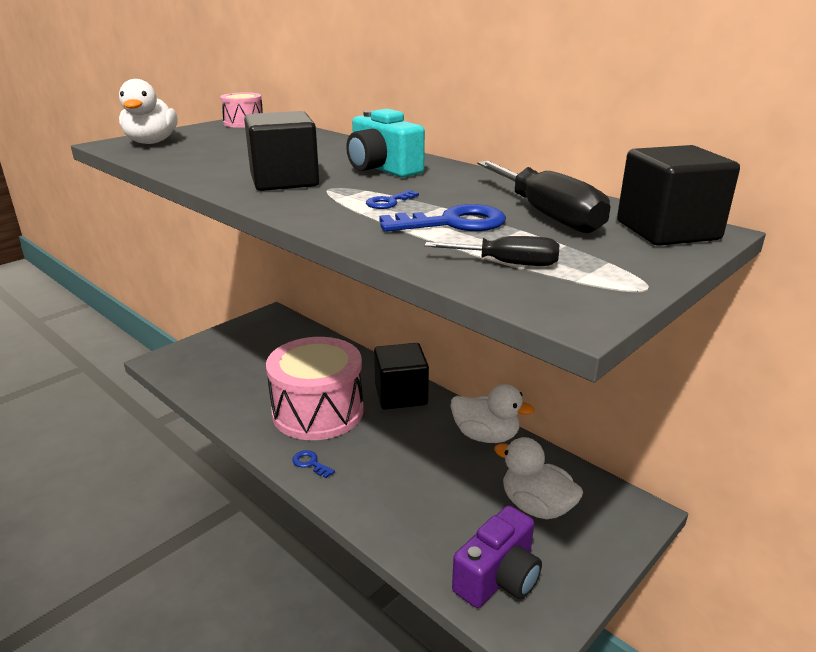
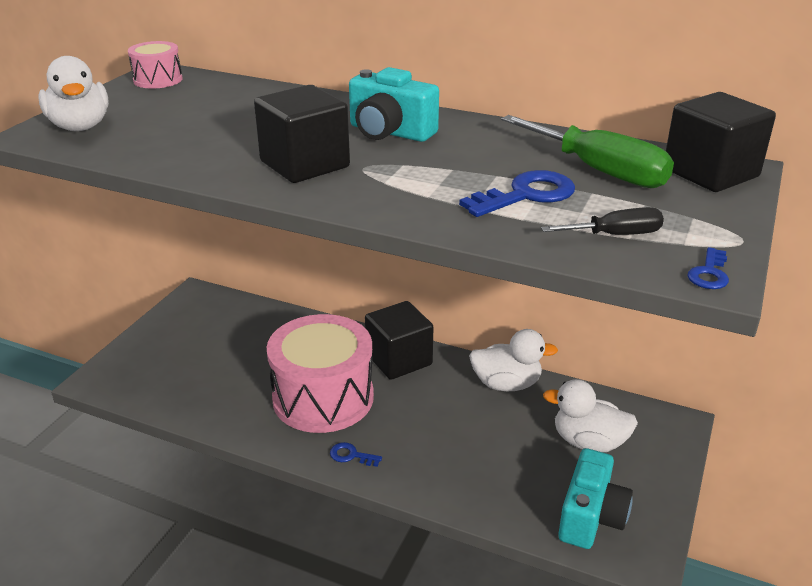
camera: 20 degrees left, 5 degrees up
blue key [366,190,419,209] -> blue key moved to [687,247,729,289]
purple camera [452,506,542,608] -> turquoise camera [558,448,633,549]
black screwdriver [477,161,610,234] -> green screwdriver [501,115,674,188]

